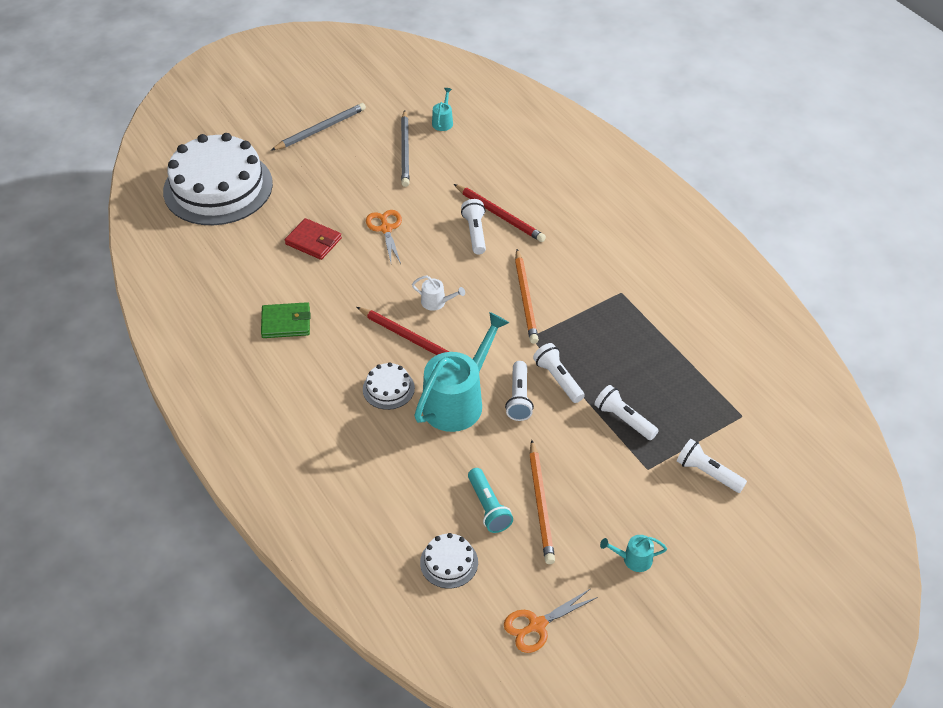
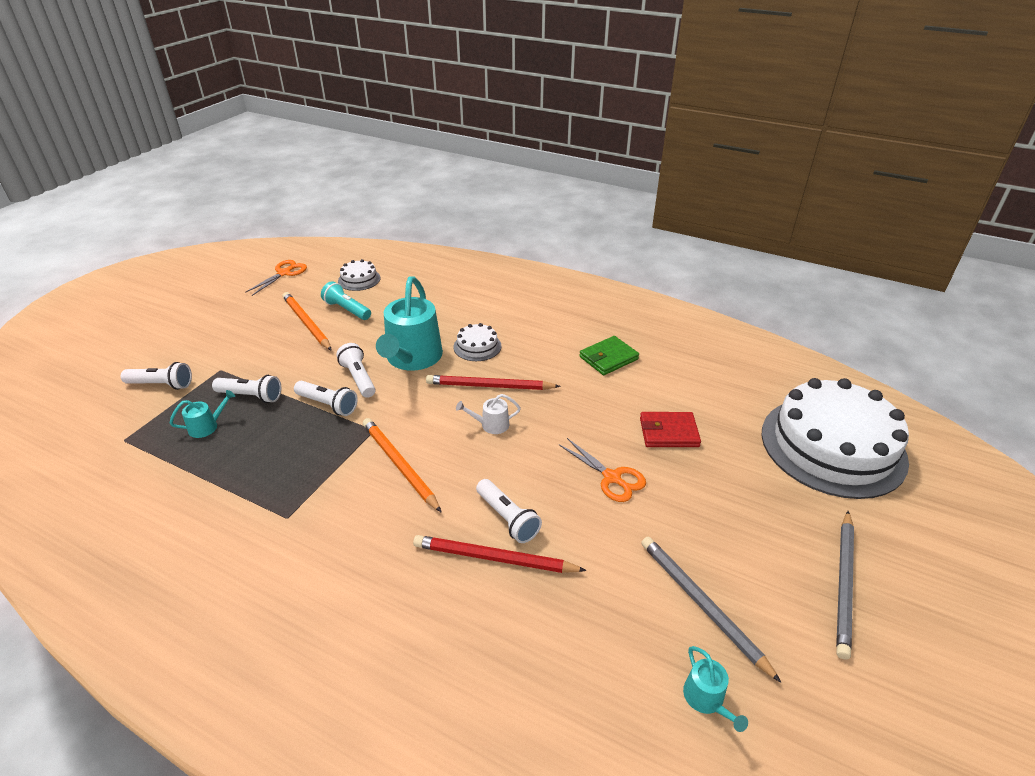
camera: 150 degrees right, 10 degrees down
turquoise watering can [600,535,667,572] -> turquoise watering can moved to [170,390,235,438]

